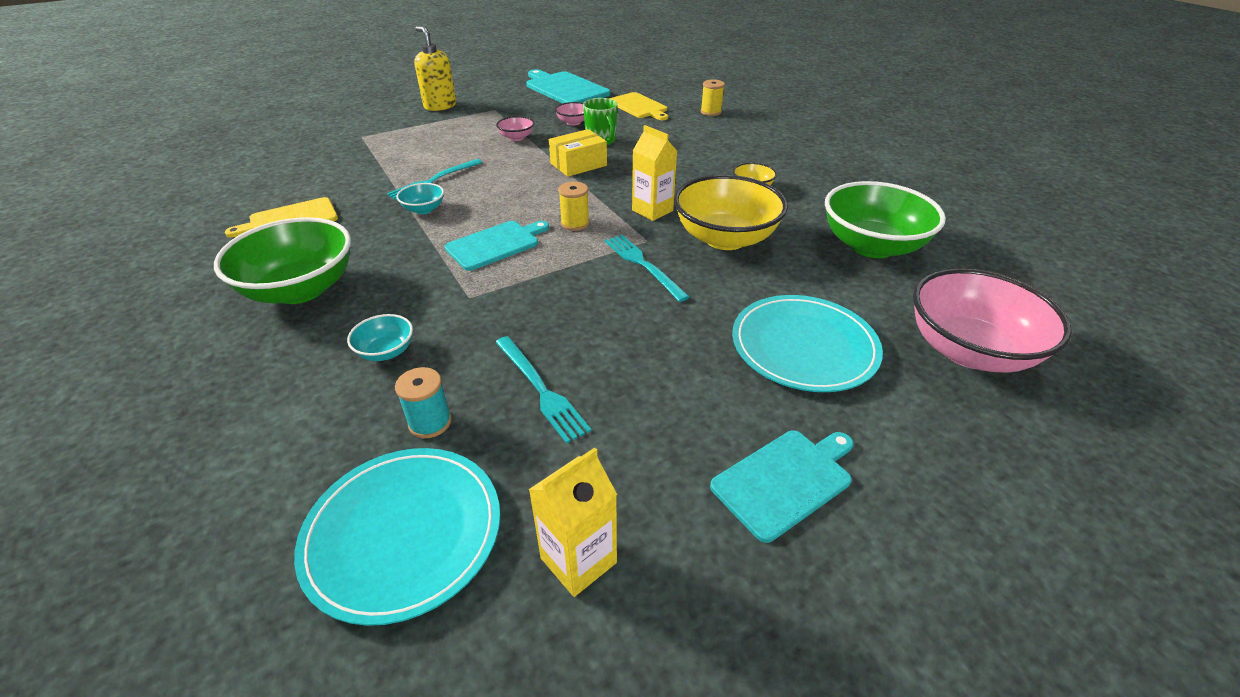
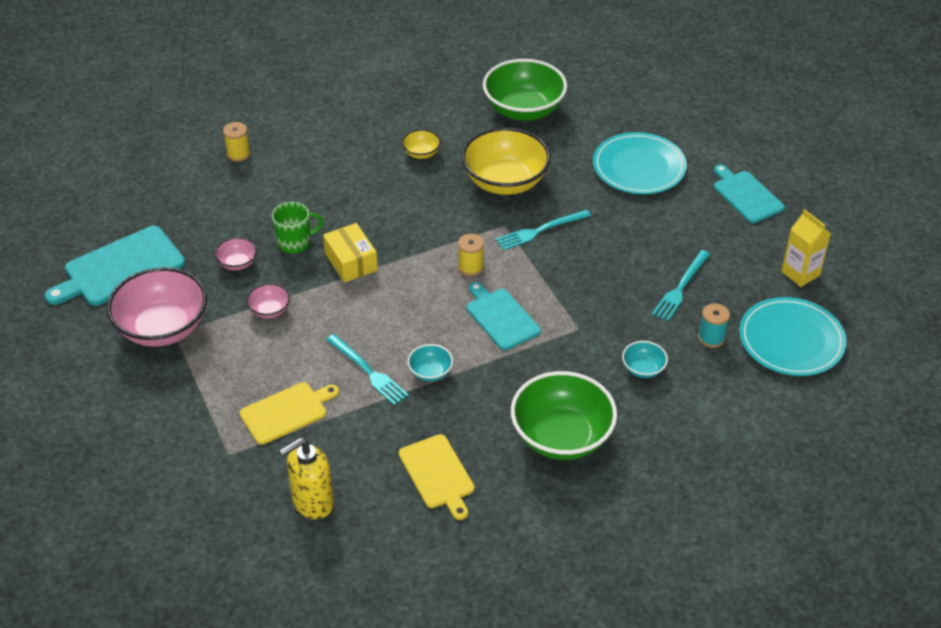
camera: 85 degrees left, 5 degrees up
yellow soap dispenser [414,26,456,111] -> yellow soap dispenser moved to [280,438,334,519]
turquoise fork [495,336,591,443] -> turquoise fork turned 150 degrees clockwise [652,250,710,321]
yellow cutting board [609,92,668,120] -> yellow cutting board moved to [239,382,339,445]
yellow carton [632,125,677,221] -> none
pink bowl [913,268,1072,373] -> pink bowl moved to [107,267,207,347]

